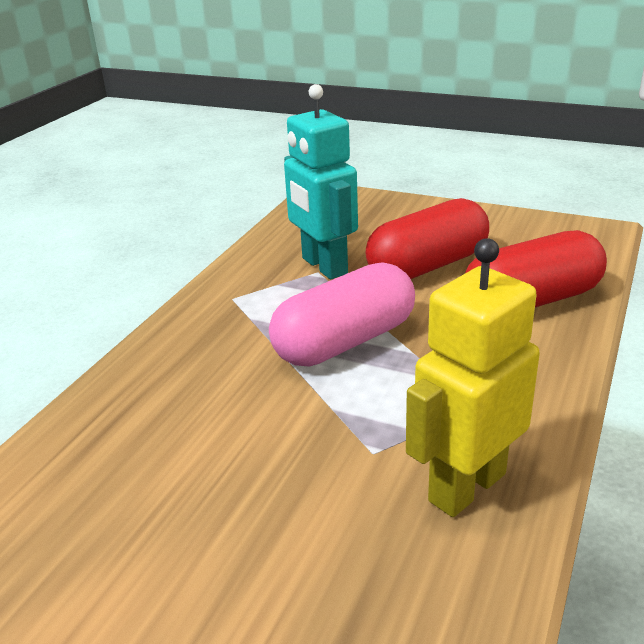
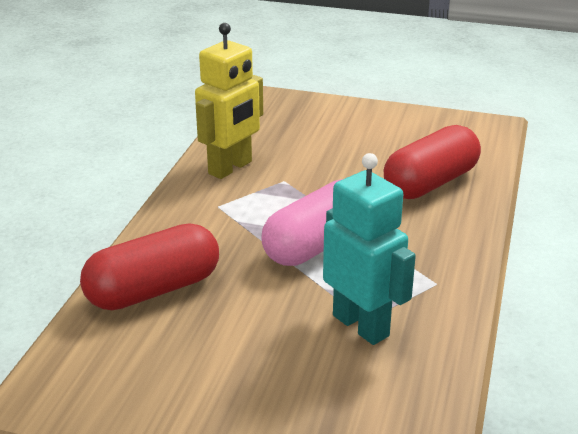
camera: 170 degrees right, 0 degrees up
red capsule [365,198,489,279] -> red capsule moved to [383,125,481,199]

